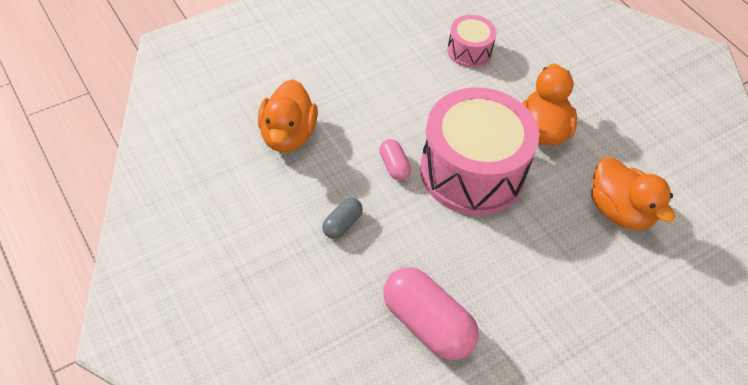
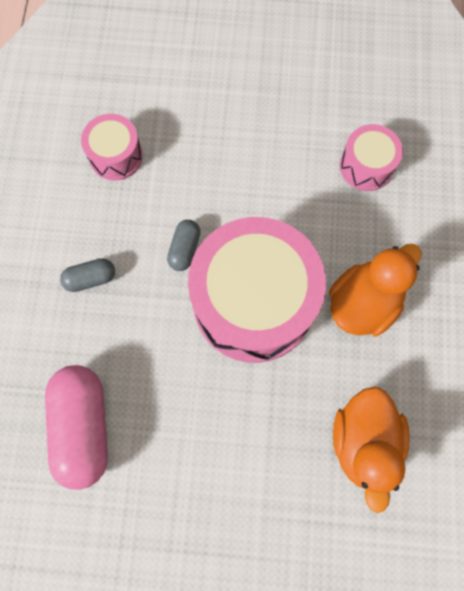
camera: 40 degrees right, 20 degrees up
orange duck [258,79,318,152] -> pink drum [81,114,143,181]
pink capsule [379,139,411,181] -> grey capsule [167,220,201,271]

